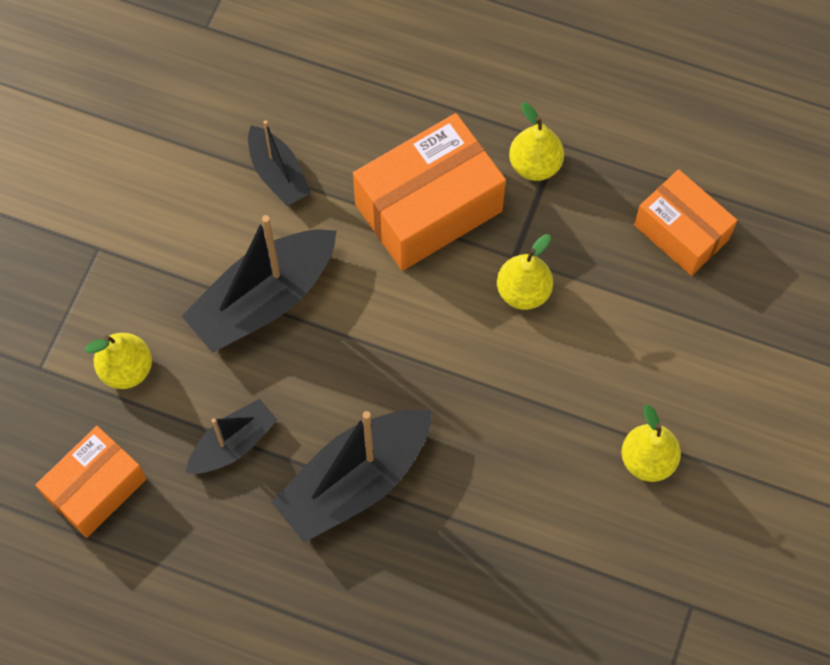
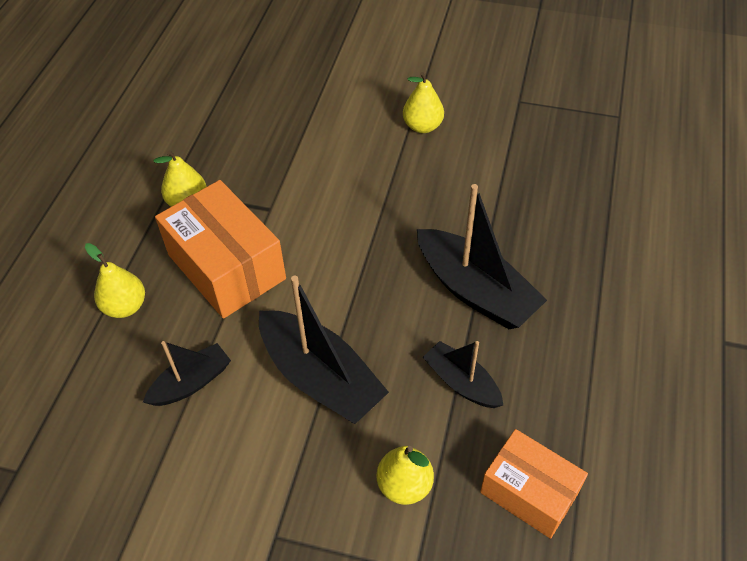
camera: 95 degrees left, 15 degrees down
yellow pear [497,234,553,310] -> yellow pear moved to [85,243,145,318]
orange box [634,169,737,276] -> none

